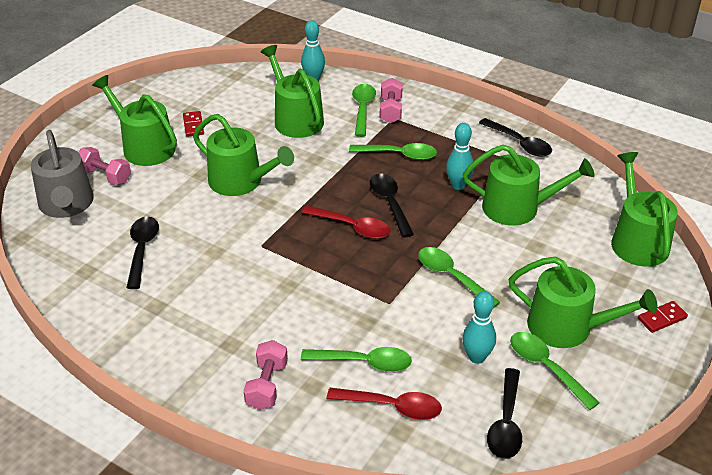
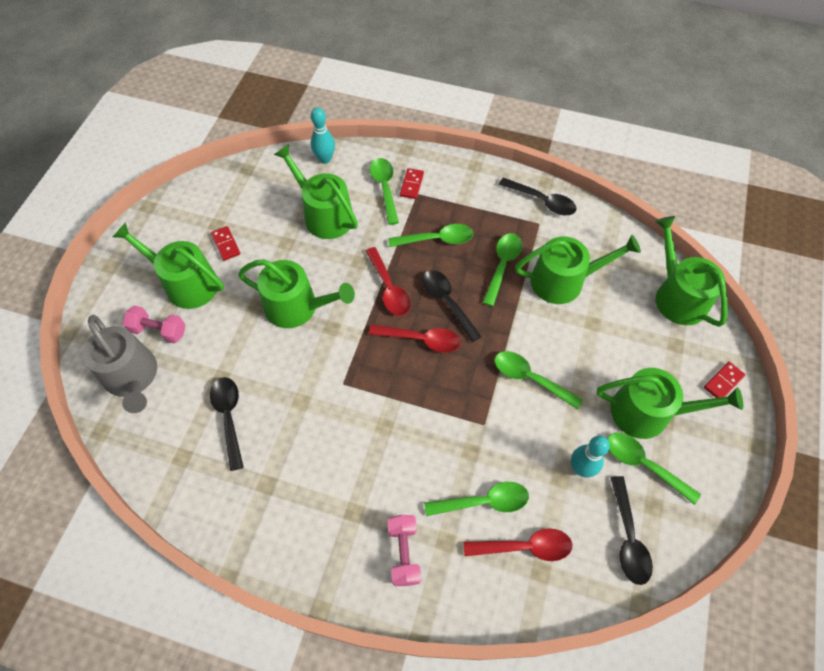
camera: 15 degrees left, 20 degrees up
pink dumbbell [380,78,403,123] -> red domino [400,168,424,199]
turquoise bowling pin [446,123,474,190] -> green spoon [482,233,522,307]
none -> red spoon [366,247,411,316]

